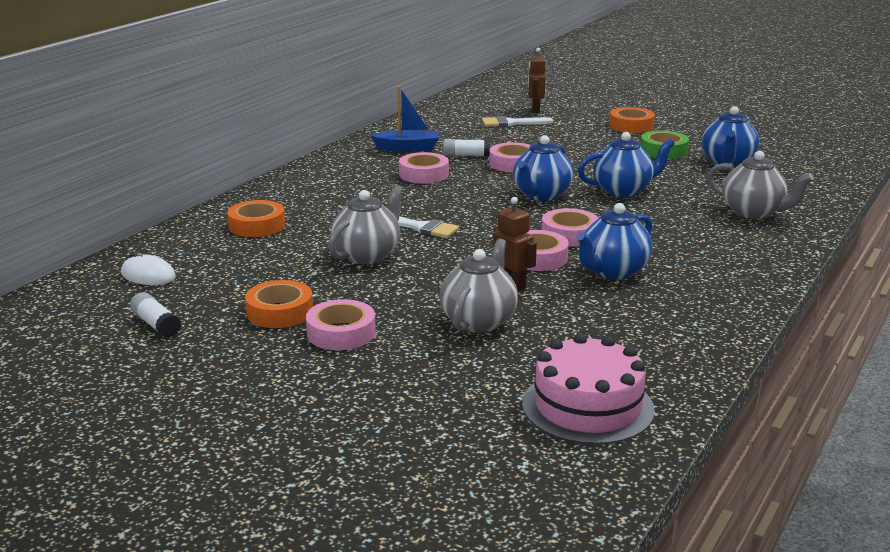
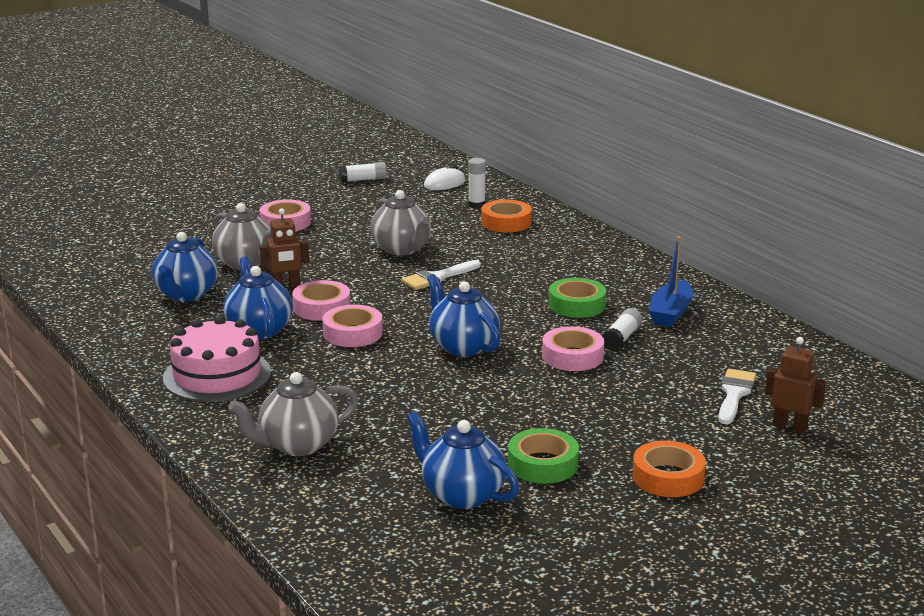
camera: 115 degrees right, 0 degrees up
orange tape [245,280,313,328] -> none
pink tape [399,152,449,184] -> green tape [549,278,606,318]
pink cake [522,333,655,445] -> pink cake moved to [163,316,271,402]
blue teapot [577,132,675,197] -> blue teapot moved to [152,232,218,302]
none -> white glue stick [468,158,486,208]

